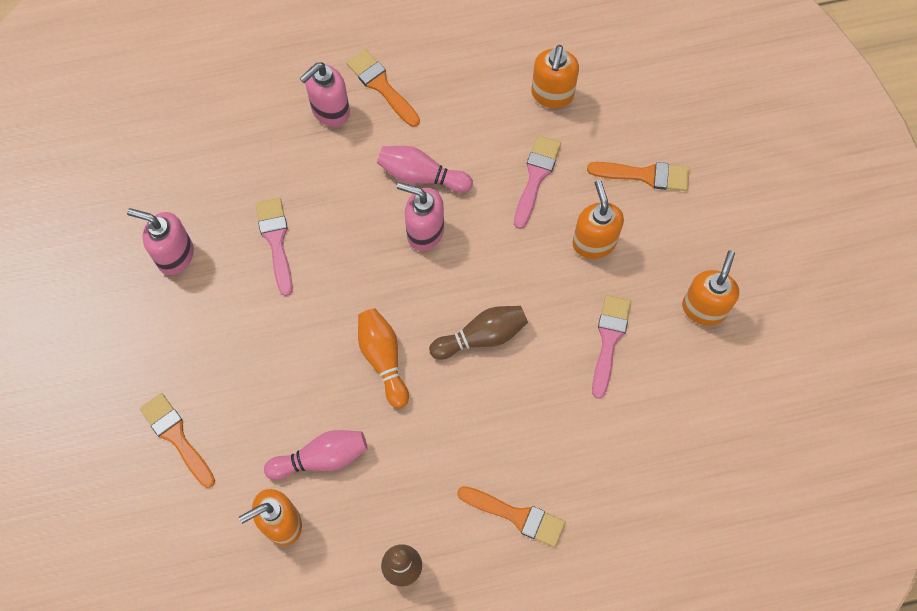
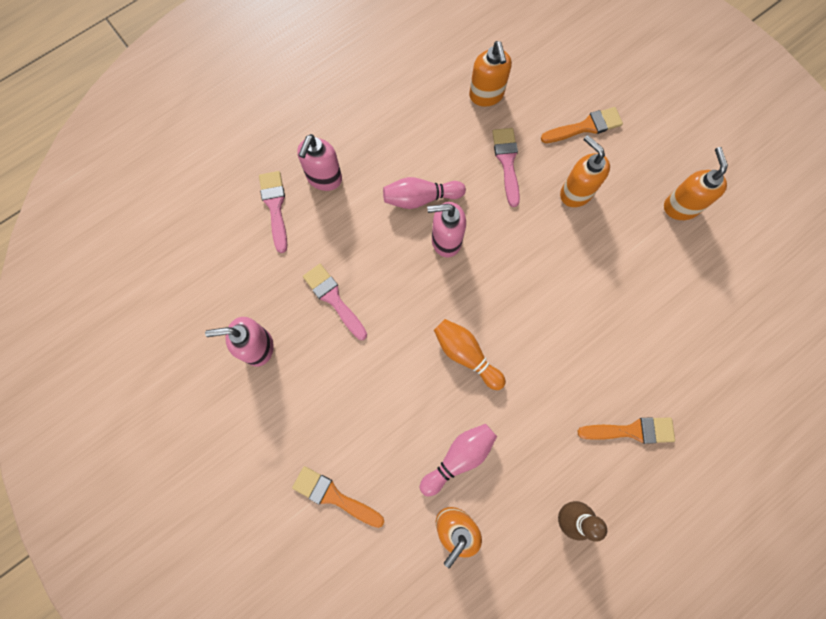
camera: 25 degrees left, 5 degrees up
orange brush [347,49,420,127] -> none
brown bowling pin [429,306,528,360] -> none
pink brush [592,295,631,399] -> pink brush moved to [259,171,287,253]

